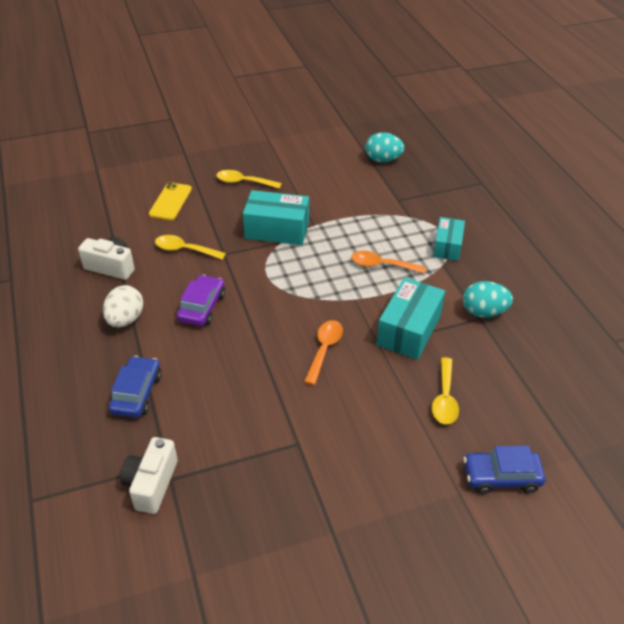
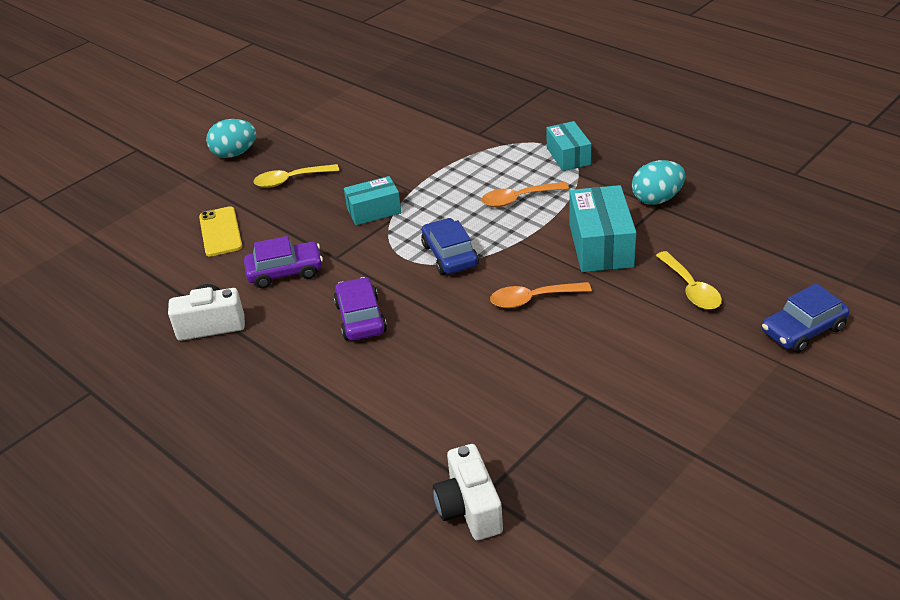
camera: 25 degrees left, 5 degrees down
white egg [103,285,143,327] -> none
blue car [109,356,162,418] -> blue car moved to [421,218,479,275]
yellow spoon [155,235,226,260] -> purple car [244,236,323,288]
turquoise box [243,190,309,245] -> turquoise box [344,176,401,225], size x0.65
orange spoon [304,320,343,385] -> orange spoon turned 90 degrees counterclockwise [490,282,592,308]
turquoise egg [365,132,404,162] -> turquoise egg moved to [206,119,257,158]

